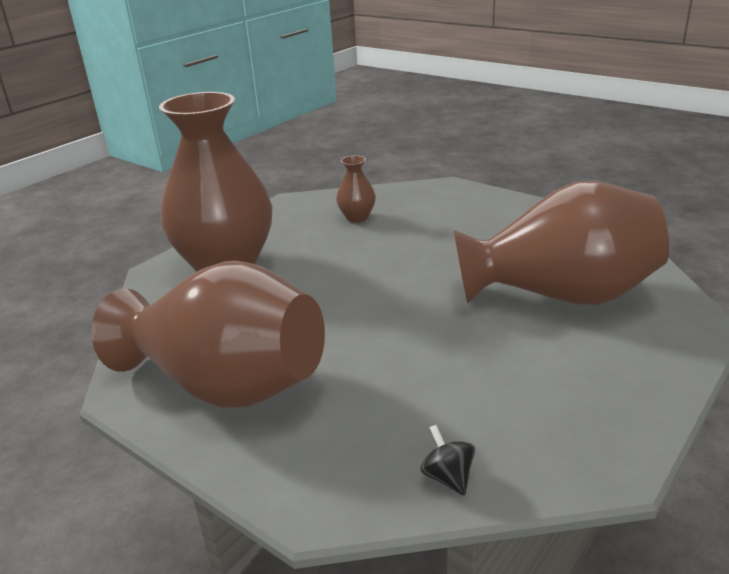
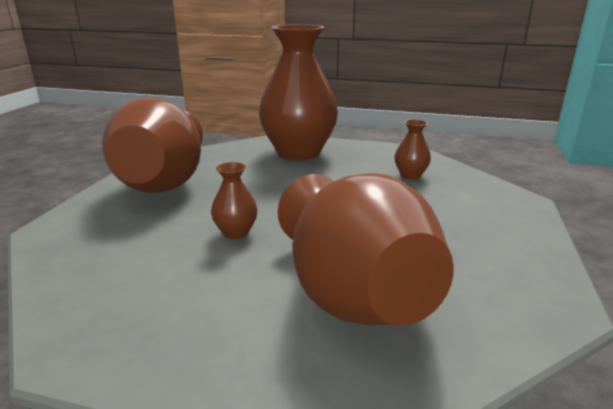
camera: 65 degrees right, 5 degrees down
black spinning top [421,425,475,496] -> none
none -> brown vase [211,162,257,239]

